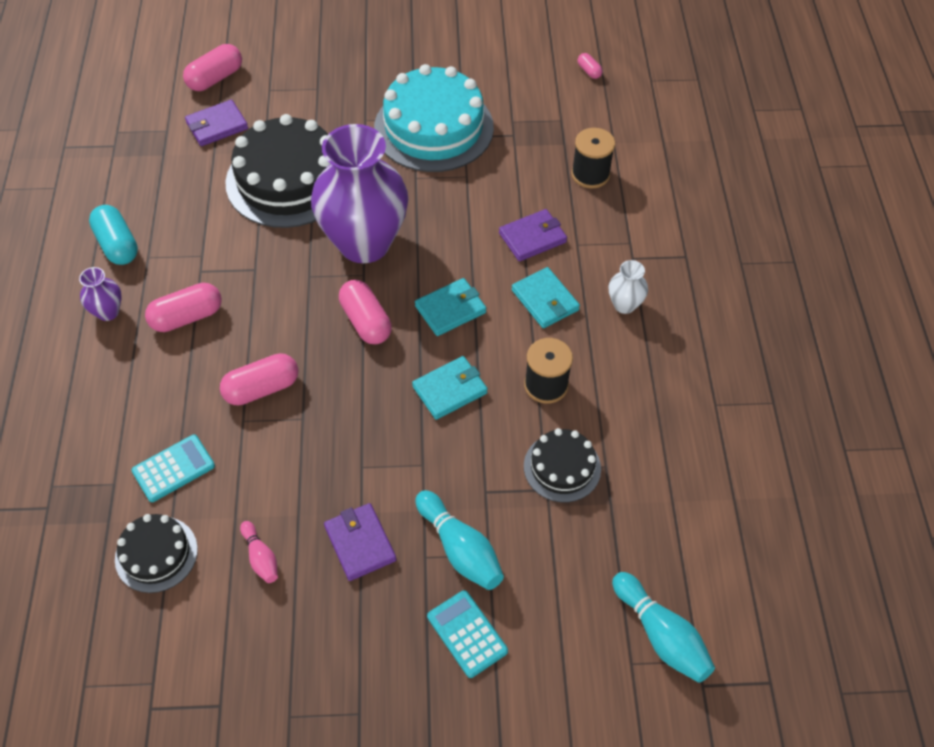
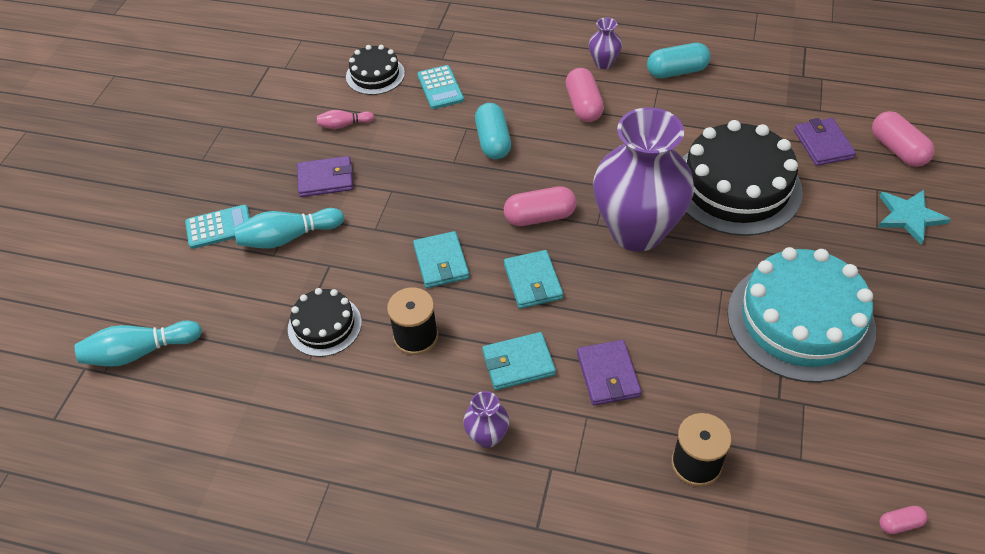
camera: 110 degrees right, 5 degrees down
pink capsule [220,353,298,406] -> turquoise capsule [475,103,511,159]
white vase [608,260,648,314] -> purple vase [463,391,509,448]
none -> turquoise star [878,190,951,245]

